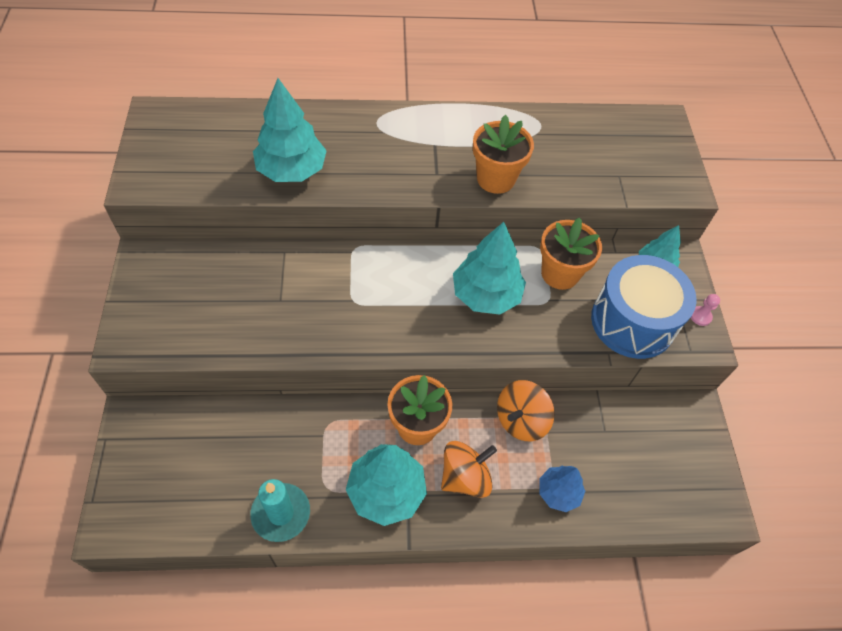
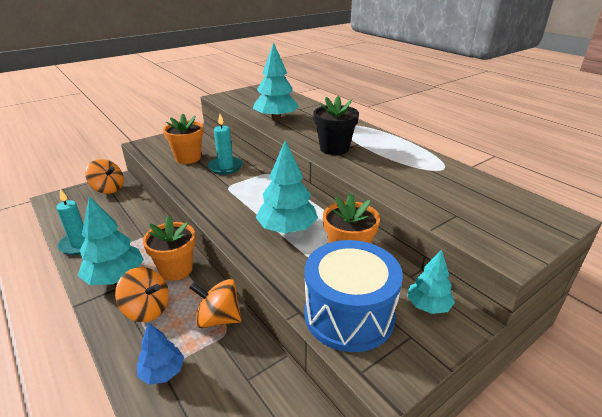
camera: 60 degrees right, 25 degrees down
orange flower pot [473,115,534,194] -> orange flower pot moved to [163,114,204,164]
pink pawn [691,294,720,326] -> none
none -> orange spinning top [85,159,124,194]
none -> turquoise candle [208,114,243,175]
none -> black flower pot [313,96,359,155]

